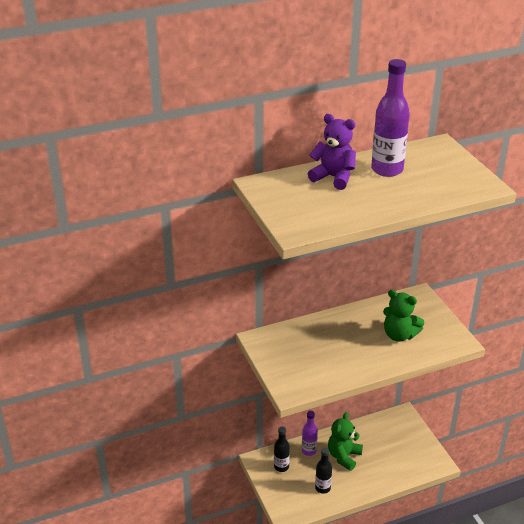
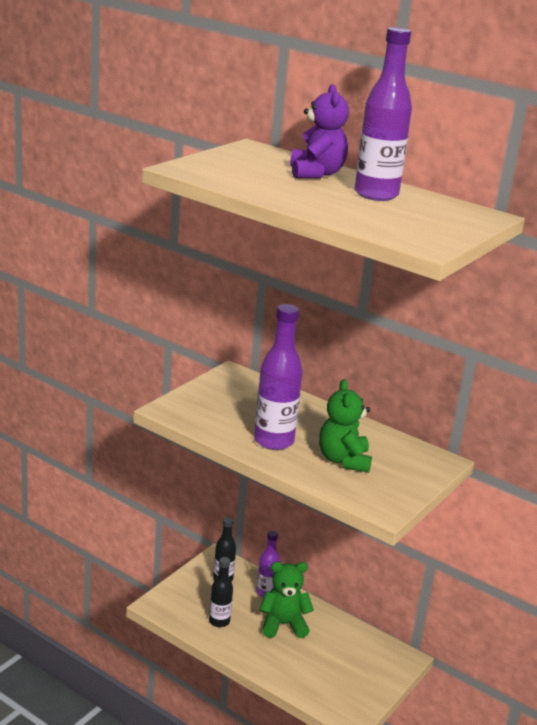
camera: 55 degrees right, 10 degrees down
none -> purple bottle [254,304,303,450]

